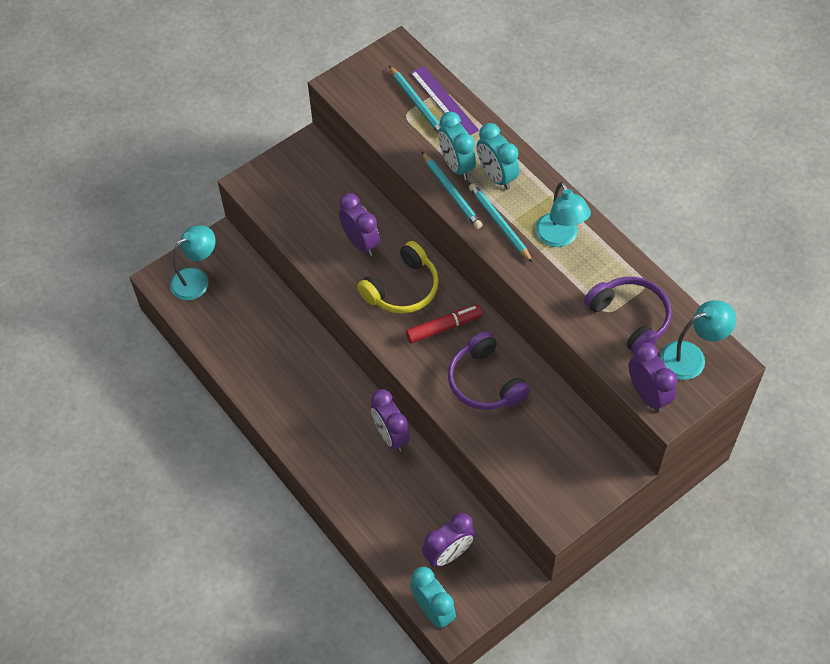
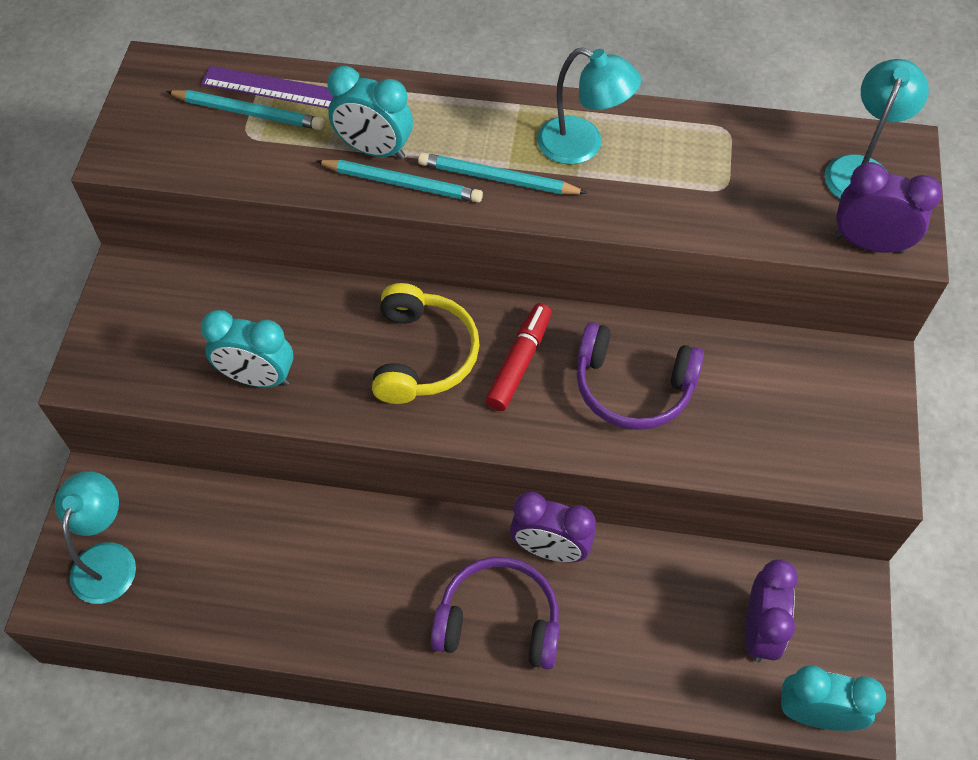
camera: 45 degrees left, 0 degrees up
purple clock [339,193,380,256] -> none
turquoise clock [477,123,519,190] -> turquoise clock moved to [201,310,294,387]
purple headphones [584,277,672,354] -> purple headphones moved to [431,557,560,669]

